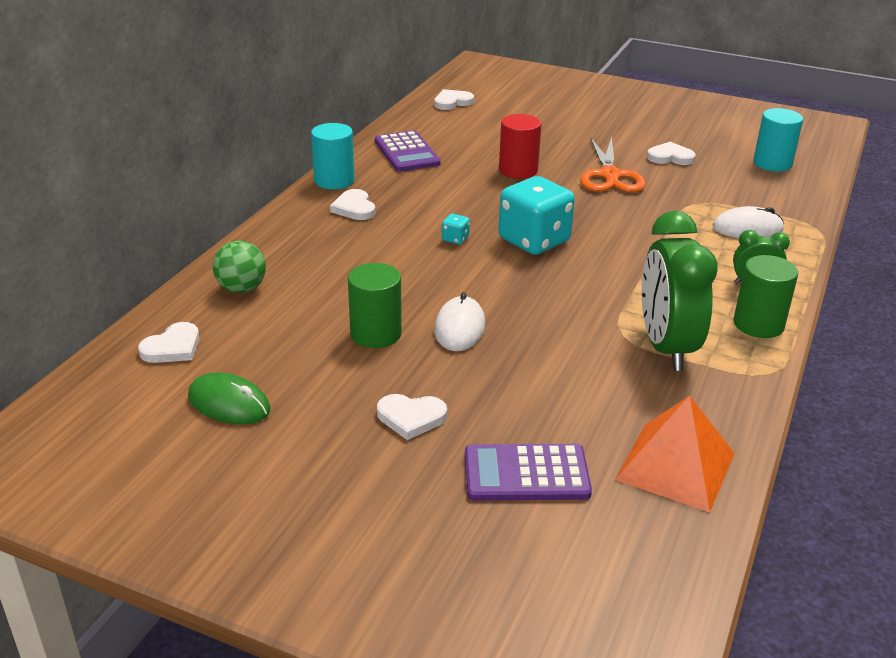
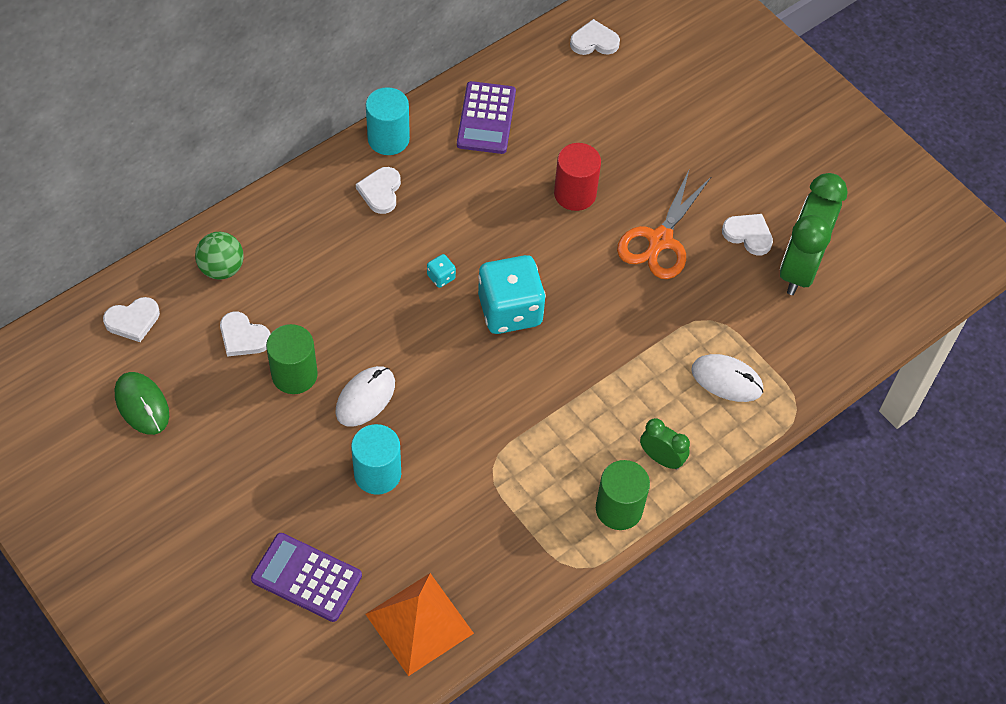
camera: 25 degrees right, 25 degrees up
white heart [377,394,447,440] -> white heart moved to [220,312,271,357]
green clock [642,211,718,371] -> green clock moved to [780,173,848,295]
turquoise cylinder [753,108,803,172] -> turquoise cylinder moved to [351,424,401,495]

